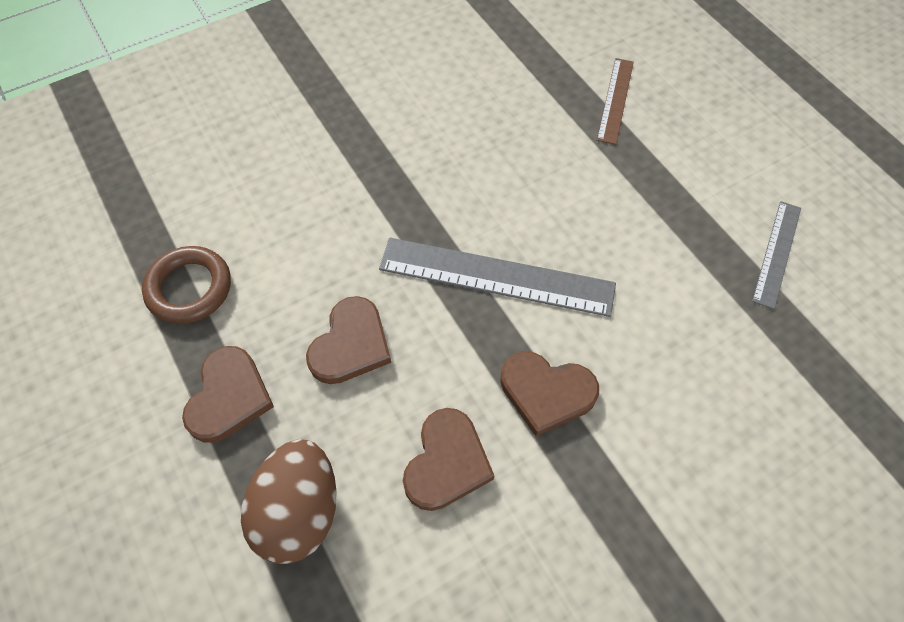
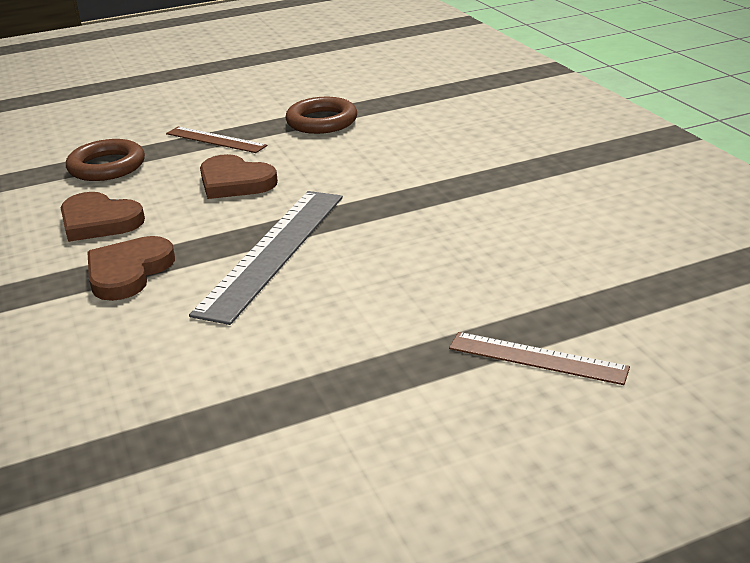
camera: 100 degrees right, 30 degrees down
brown heart [182,346,274,443] -> brown ruler [166,126,267,153]
brown egg [241,439,337,564] -> brown ring [66,139,145,181]
grey ruler [752,201,801,309] -> none

